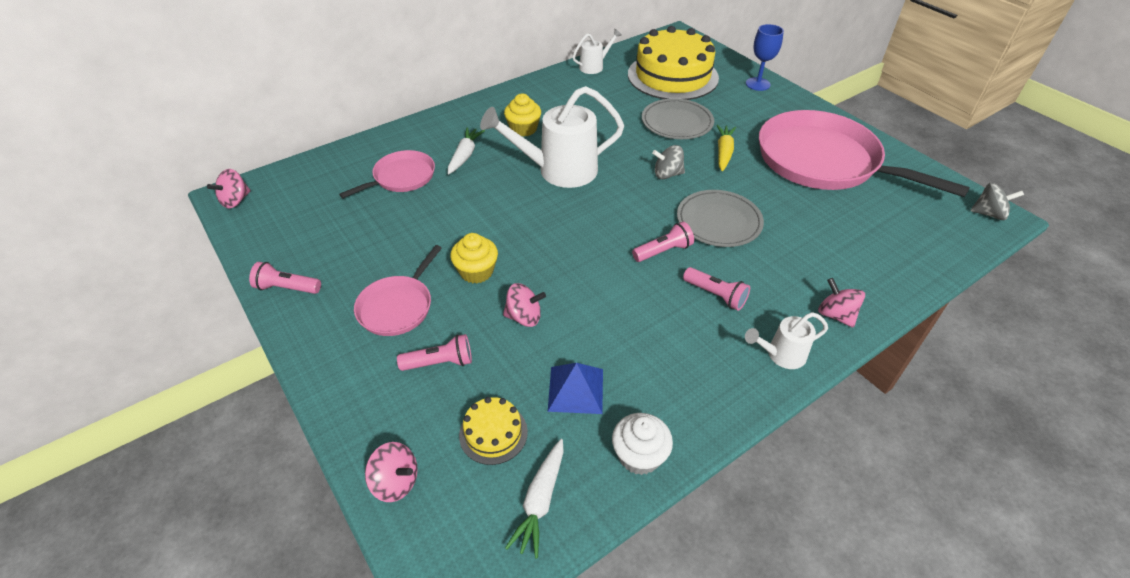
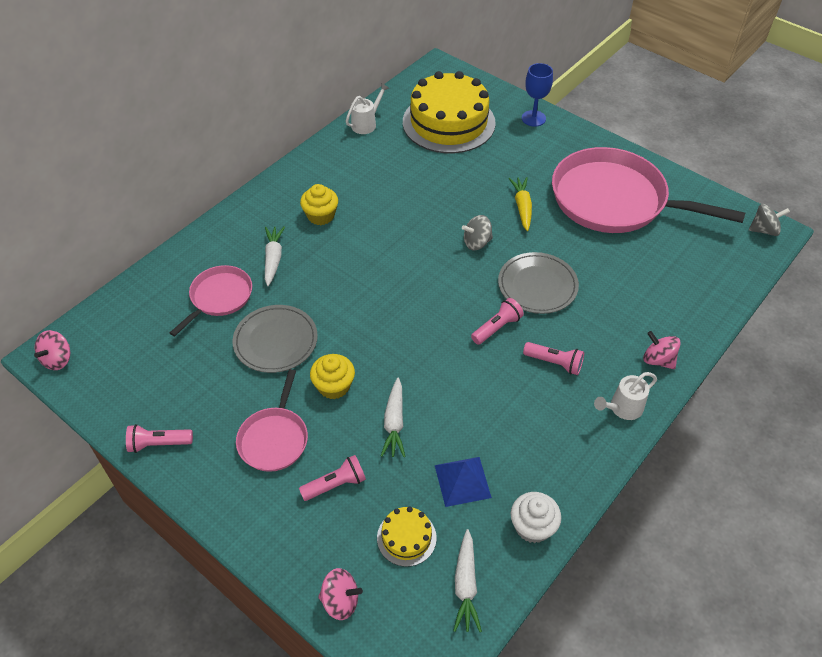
camera: 15 degrees left, 5 degrees up
white watering can [480,86,624,188] -> none
pink spinning top [503,283,546,327] -> white carrot [381,378,406,457]
grey plate [642,98,714,139] -> grey plate moved to [232,305,318,373]

